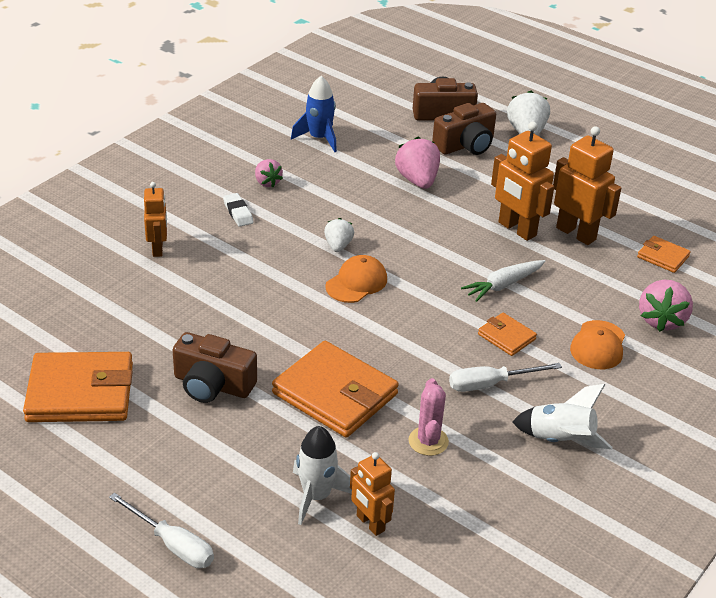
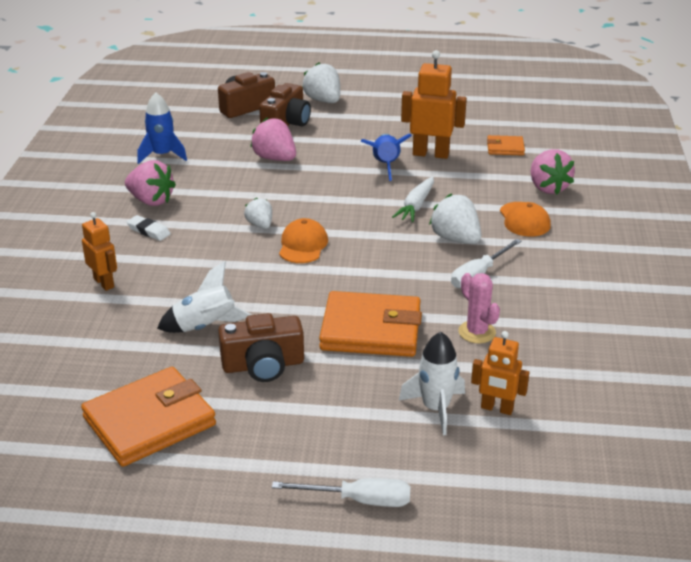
camera: 30 degrees left, 5 degrees down
pink strawberry [255,159,283,187] -> pink strawberry [125,160,176,206], size x1.63
orange wallet [478,313,537,356] -> white strawberry [429,193,481,244]
orange robot [491,122,554,241] -> blue rocket [361,134,412,181]
white rocket [512,384,612,449] -> white rocket moved to [157,261,252,333]

